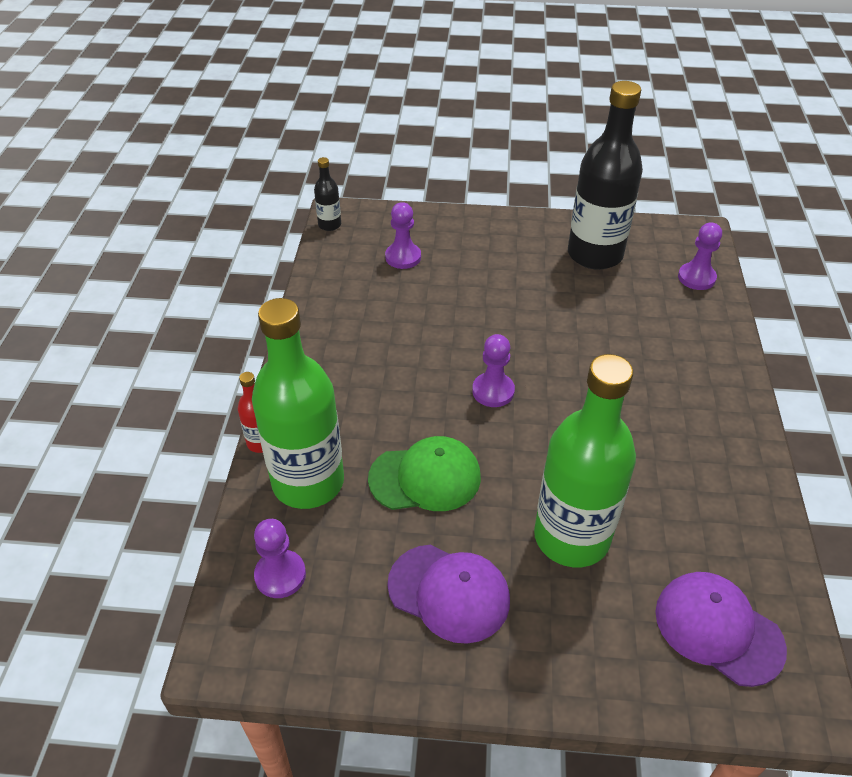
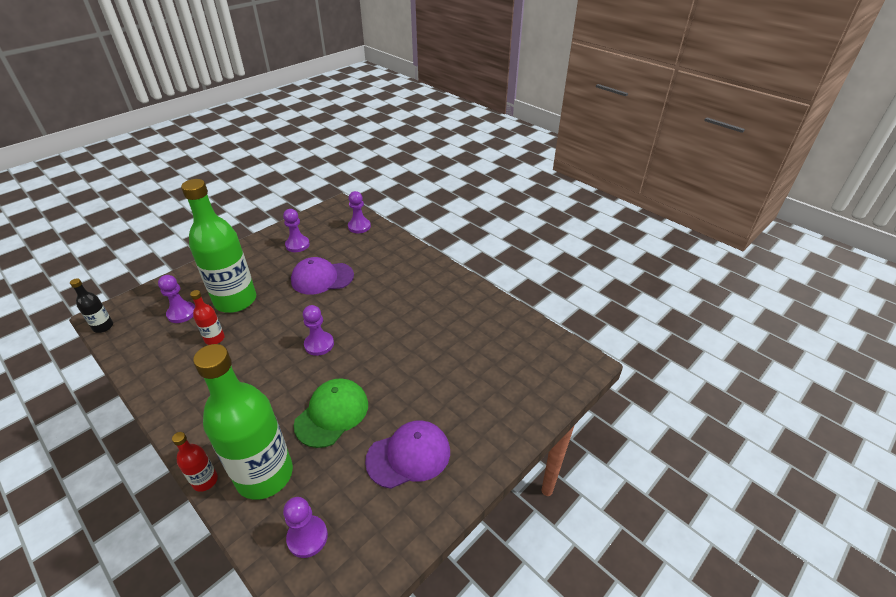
camera: 50 degrees left, 5 degrees down
green bottle [534,354,636,567] -> green bottle moved to [181,179,256,313]
black bottle [568,81,643,270] -> purple pawn [283,209,310,252]
purple cap [655,572,787,687] -> purple cap moved to [291,257,354,295]
none -> red bottle [190,290,225,345]

